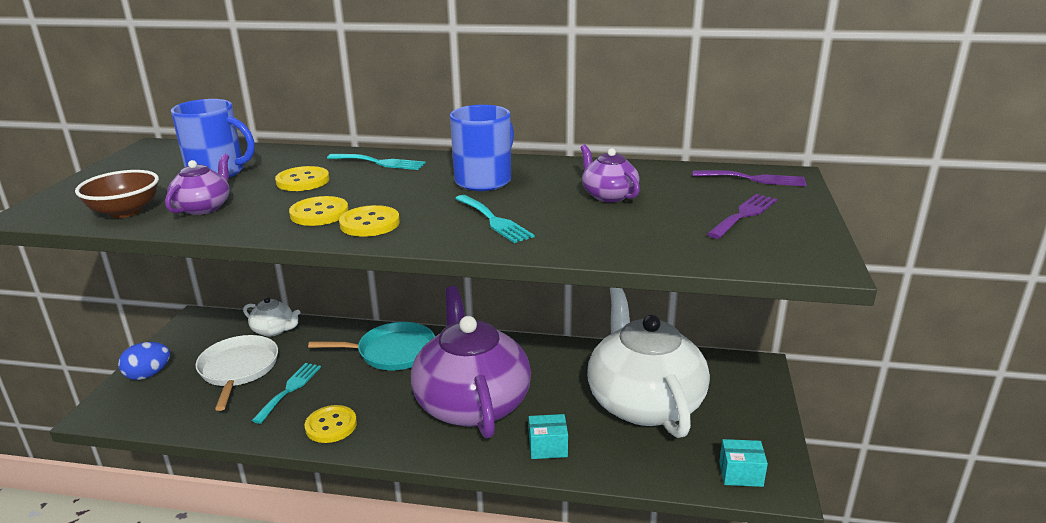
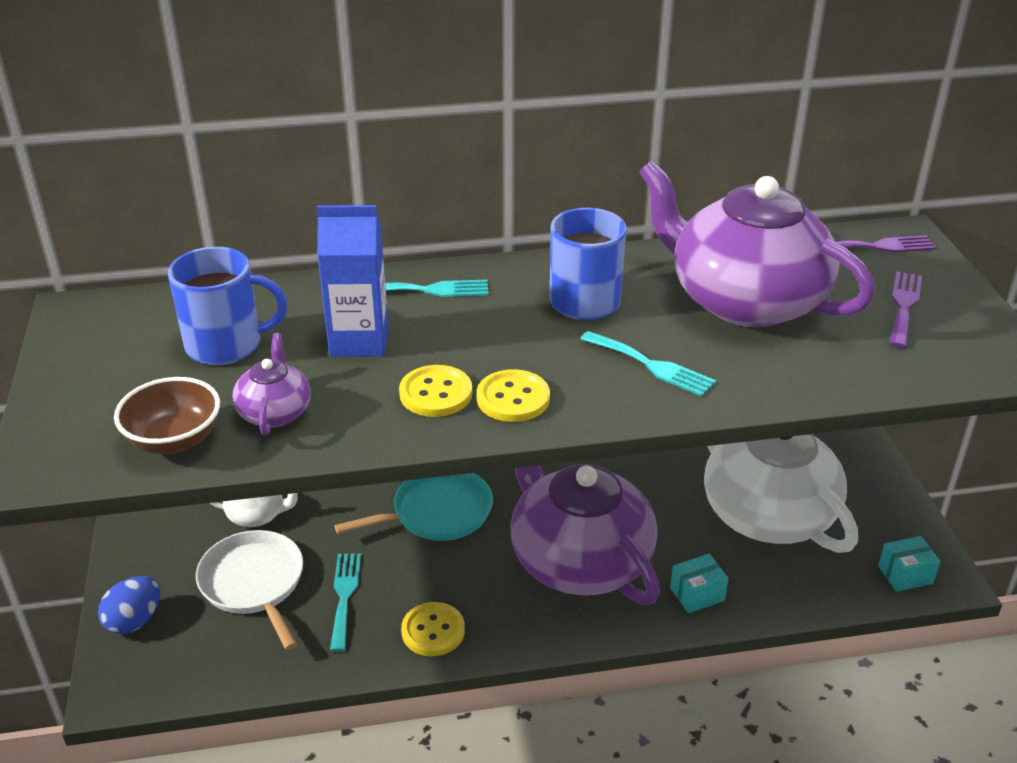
camera: 20 degrees left, 10 degrees up
yellow button [275,166,330,191] -> blue carton [317,205,388,357]
purple teapot [581,144,640,202] -> purple teapot [639,161,875,327], size x2.35

